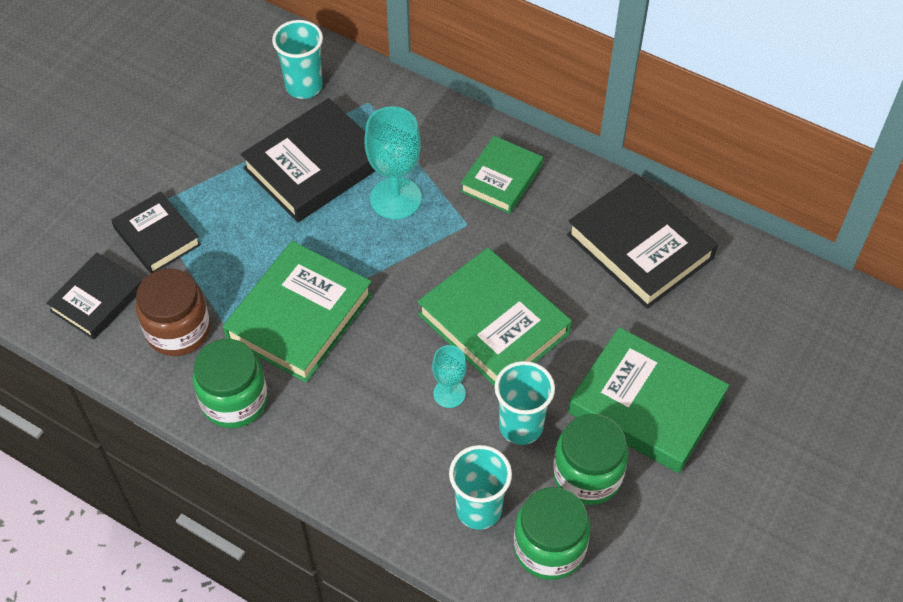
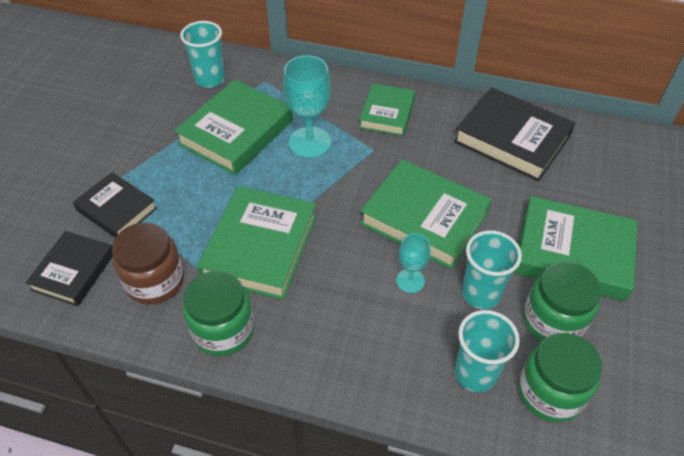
camera: 15 degrees left, 5 degrees down
black book [240,98,375,222] -> green book [174,79,293,175]

